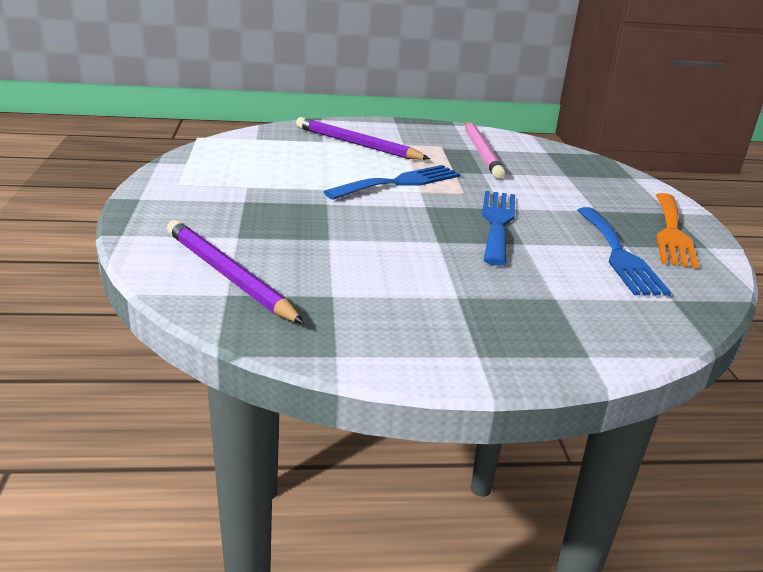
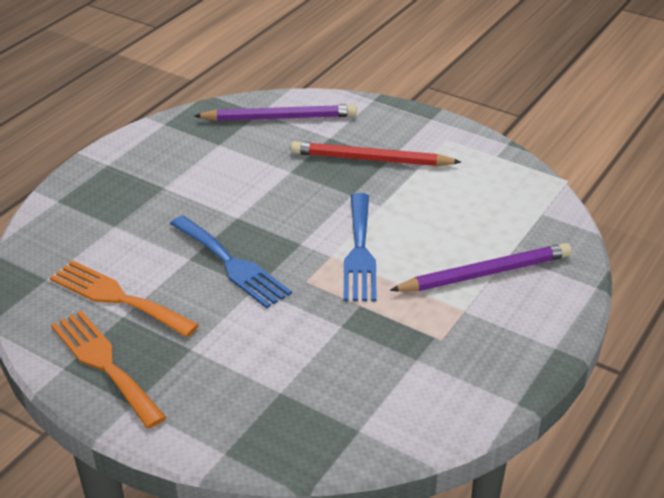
camera: 130 degrees right, 10 degrees up
pink pencil [465,121,505,179] -> none
blue fork [577,207,672,296] -> orange fork [50,260,199,337]
none -> red pencil [291,141,462,166]

